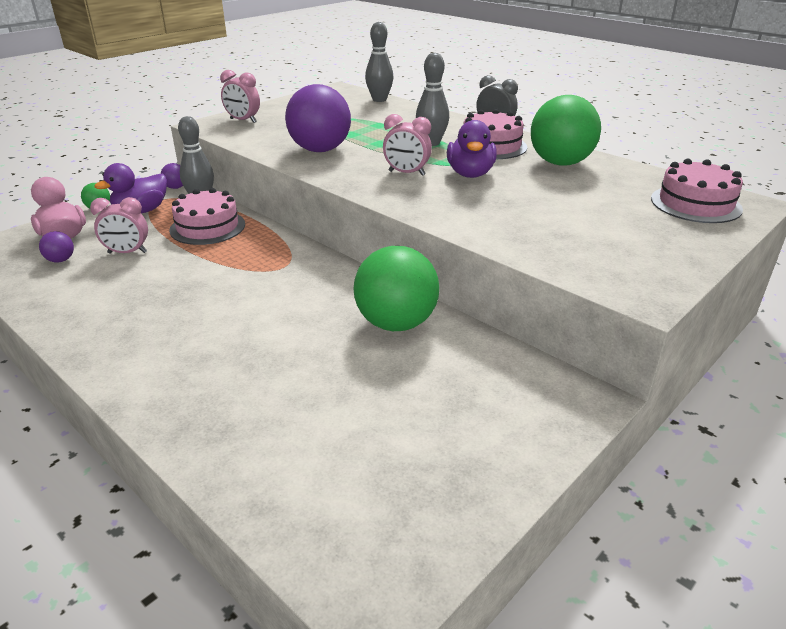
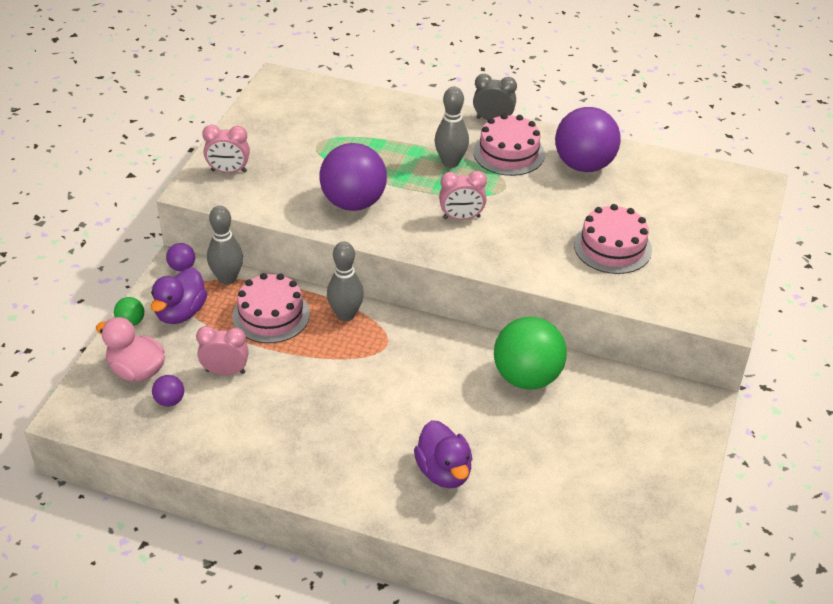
camera: 25 degrees left, 10 degrees up
pink clock [90,197,148,254] -> pink clock turned 150 degrees counterclockwise [196,326,249,375]
grey bowling pin [365,22,394,102] -> grey bowling pin moved to [327,242,364,321]
purple duck [447,120,497,178] -> purple duck moved to [414,420,472,488]
green ball [531,95,601,166] -> purple ball [555,107,621,172]
pink cake [651,159,743,223] -> pink cake moved to [574,204,652,274]

